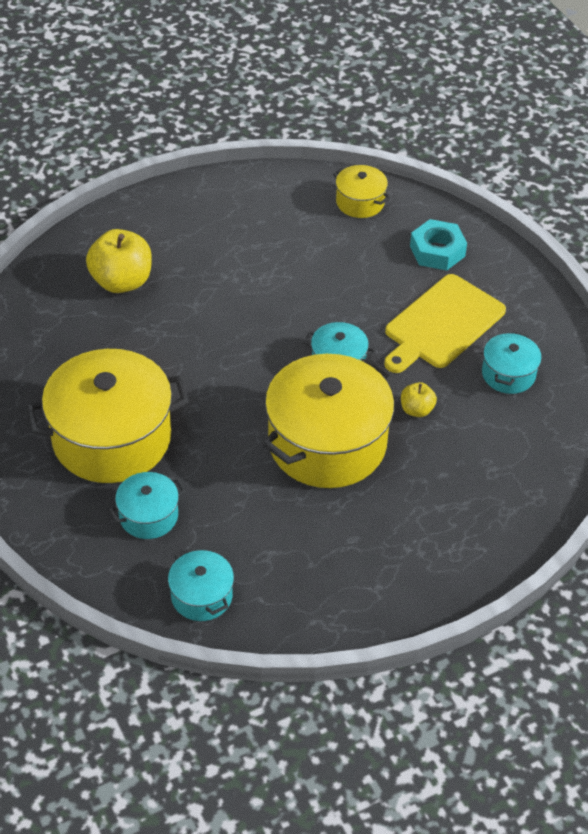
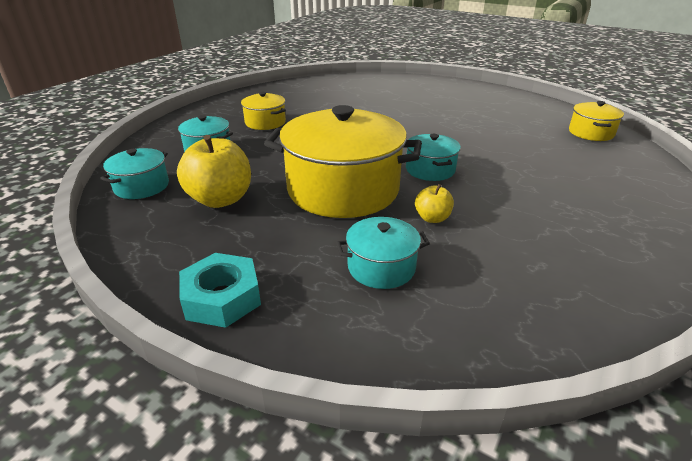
camera: 60 degrees right, 15 degrees down
yellow pot [26,349,189,483] -> yellow pot [241,92,286,130], size x0.48
yellow apple [86,229,152,293] -> yellow apple moved to [177,135,251,208]
yellow cutting board [384,274,506,373] -> none
turquoise nut [410,219,467,271] -> turquoise nut moved to [179,253,261,328]
turquoise pot [482,331,542,394] -> turquoise pot moved to [336,217,430,289]

